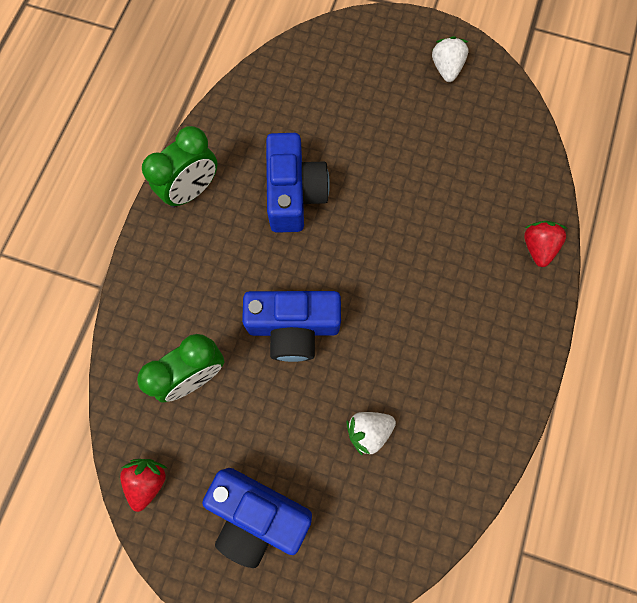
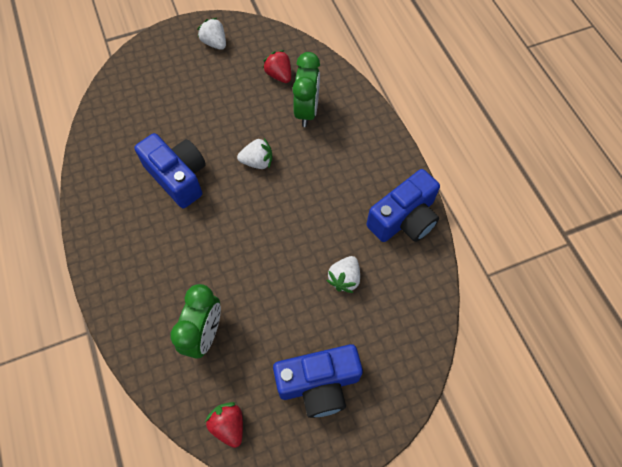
camera: 40 degrees left, 10 degrees down
green clock [142,126,218,208] -> green clock moved to [293,52,320,127]
blue camera [242,291,341,362] -> blue camera moved to [367,169,440,242]
red strawberry [524,221,567,267] -> red strawberry moved to [263,50,291,83]
none -> white strawberry [237,138,272,169]

